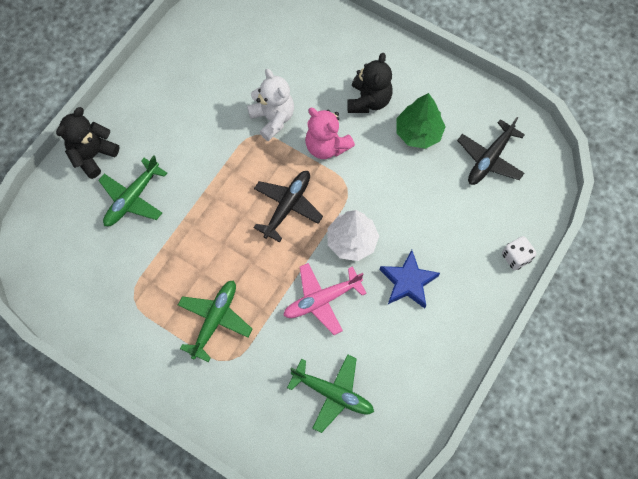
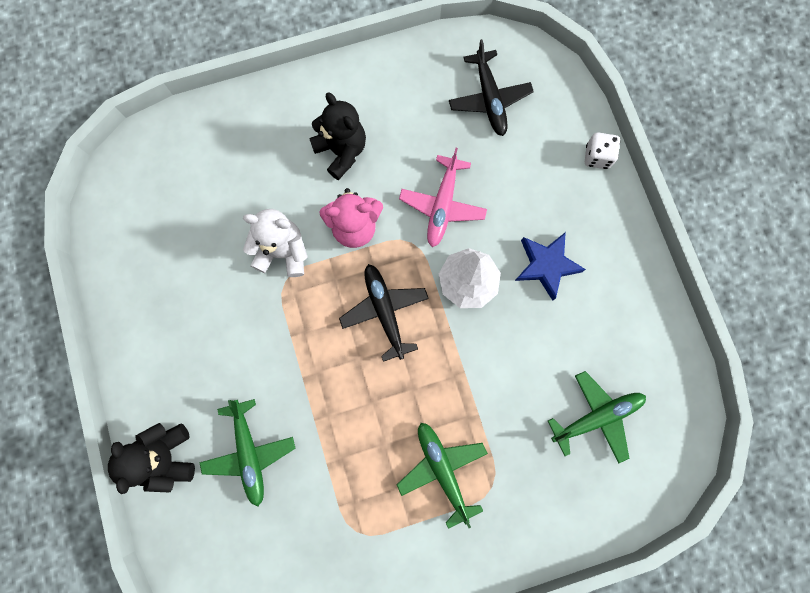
camera: 50 degrees left, 10 degrees up
pink plane [283,263,367,335] -> pink plane moved to [399,148,487,247]
green tree [396,93,445,149] -> none

